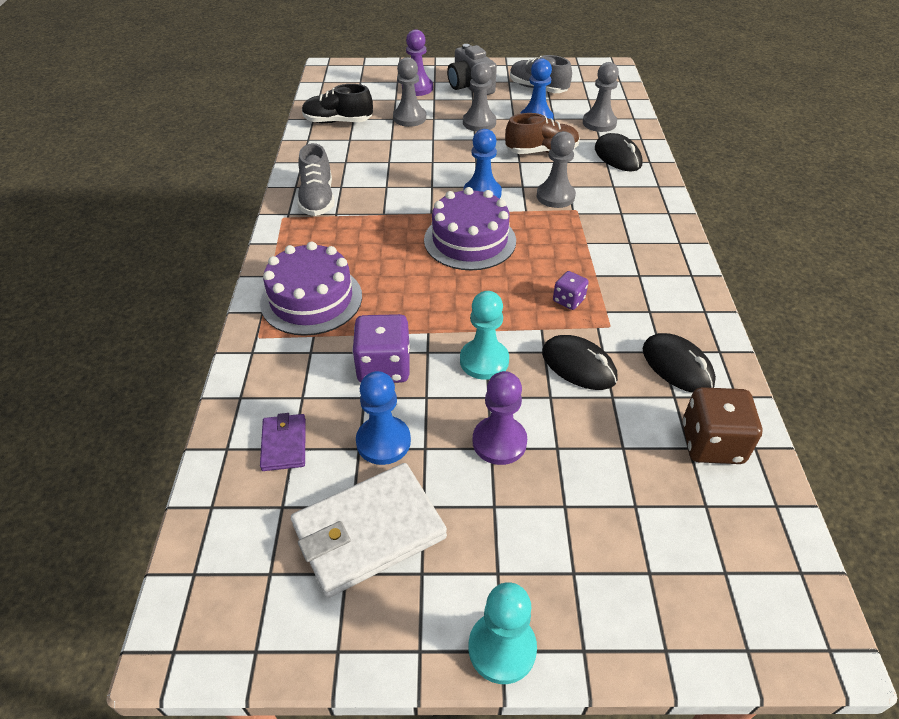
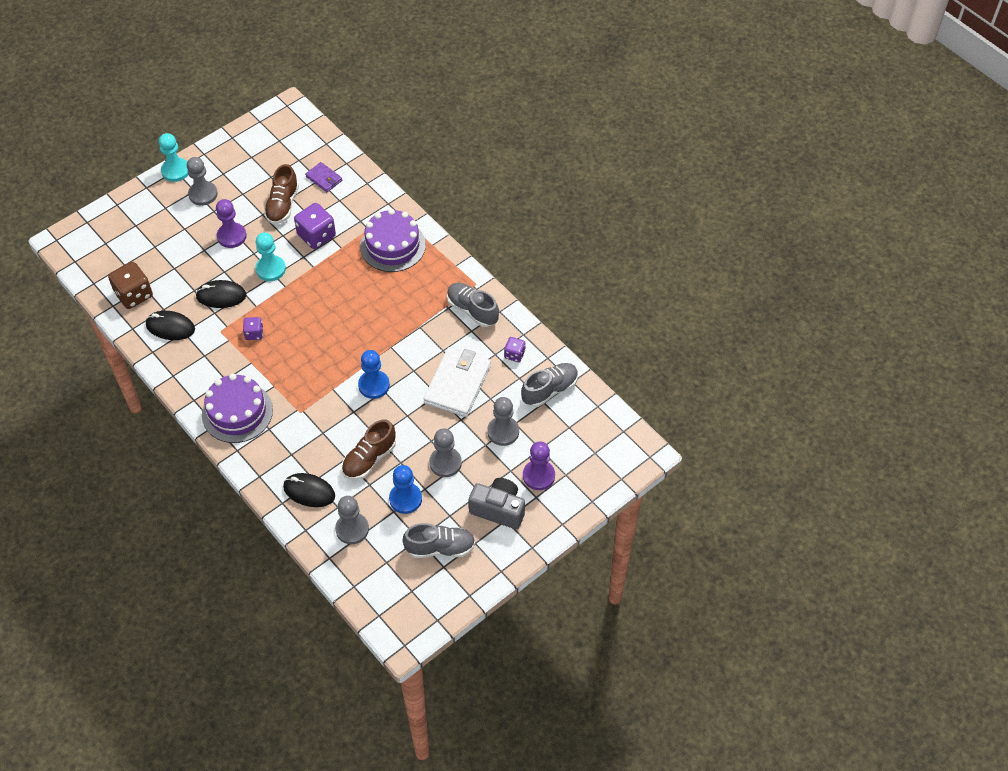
camera: 140 degrees right, 10 degrees up
white wallet [291,463,447,598] -> white wallet moved to [423,347,491,417]
black shoe [302,84,373,124] -> grey shoe [521,363,578,407]
blue pawn [356,371,411,465] -> brown shoe [264,164,299,224]
purple cake [424,187,516,271] -> purple cake moved to [202,374,273,443]
grey pawn [537,131,576,208] -> grey pawn moved to [187,157,218,206]
none -> purple dice [504,337,526,362]

